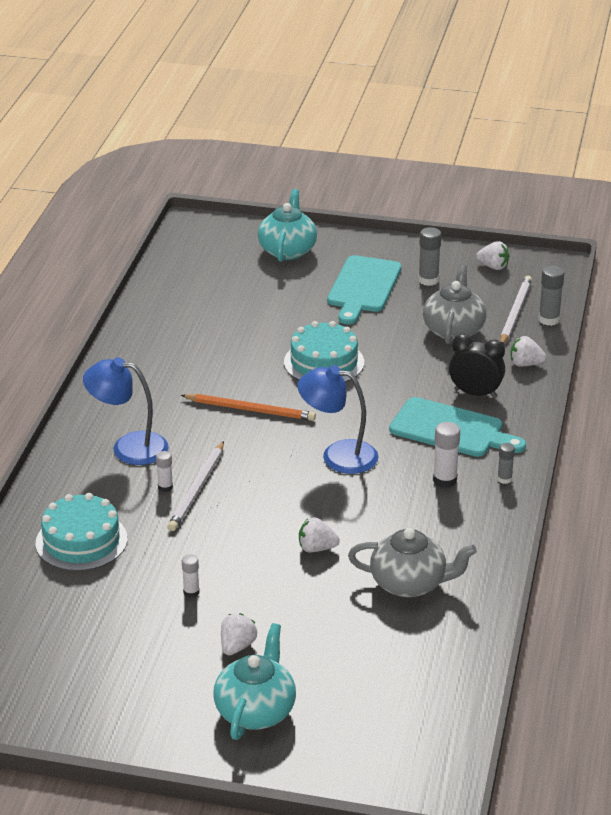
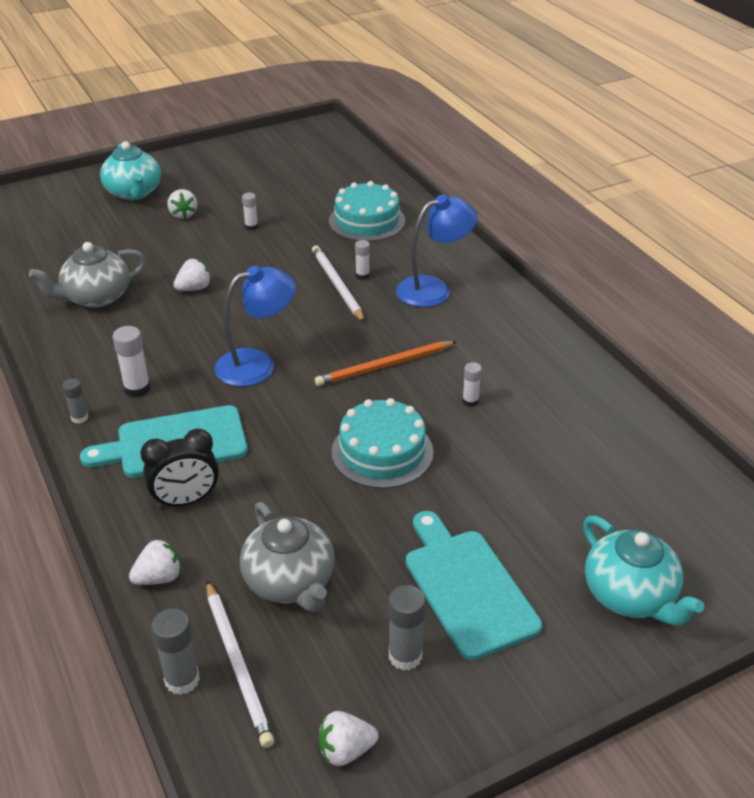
camera: 140 degrees right, 5 degrees up
none -> white glue stick [462,362,482,407]

